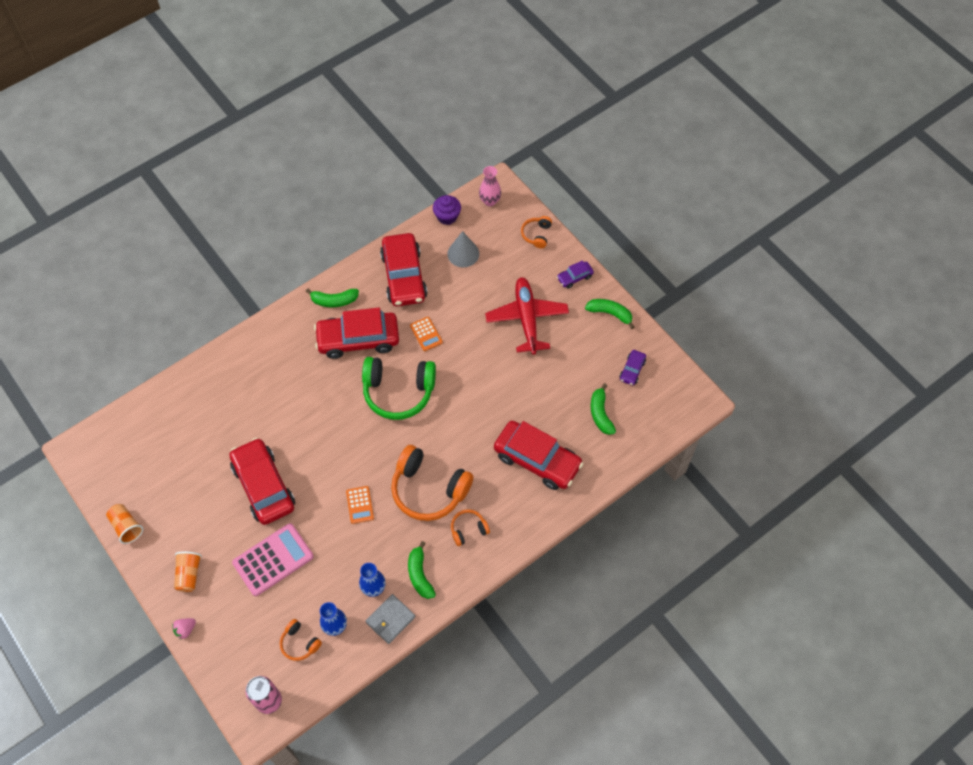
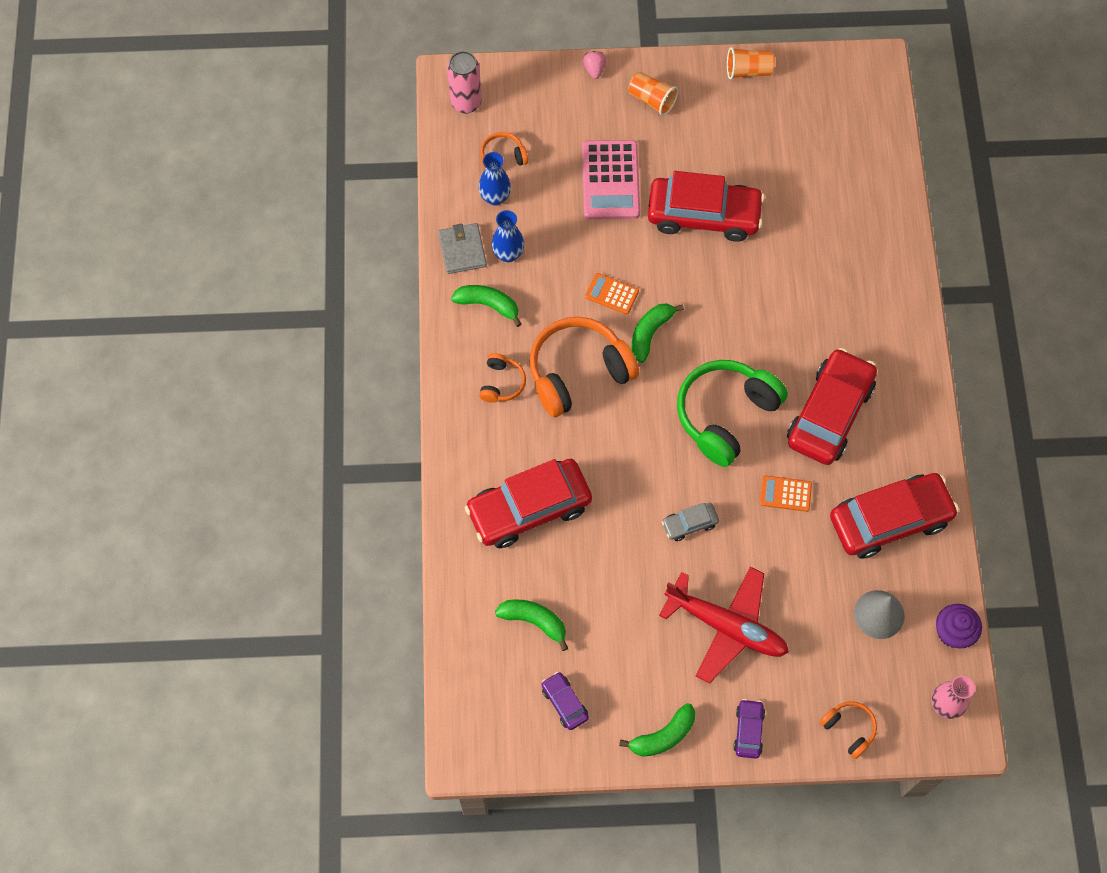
camera: 125 degrees right, 5 degrees up
green banana [306,288,359,307] -> green banana moved to [631,304,684,363]
red car [380,233,427,306] -> red car turned 135 degrees clockwise [830,473,959,559]
none -> grey car [662,503,719,541]

